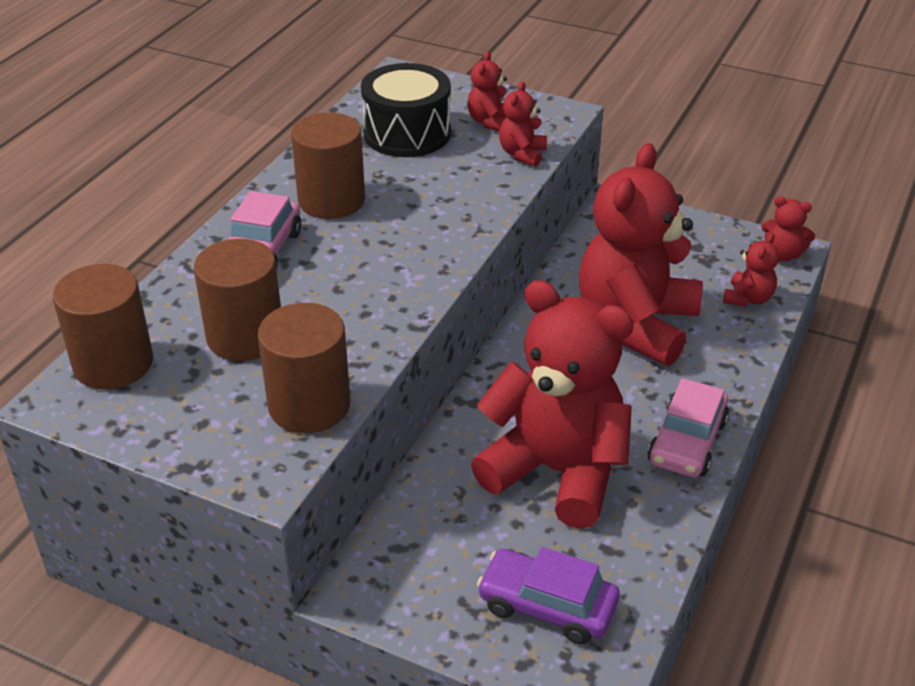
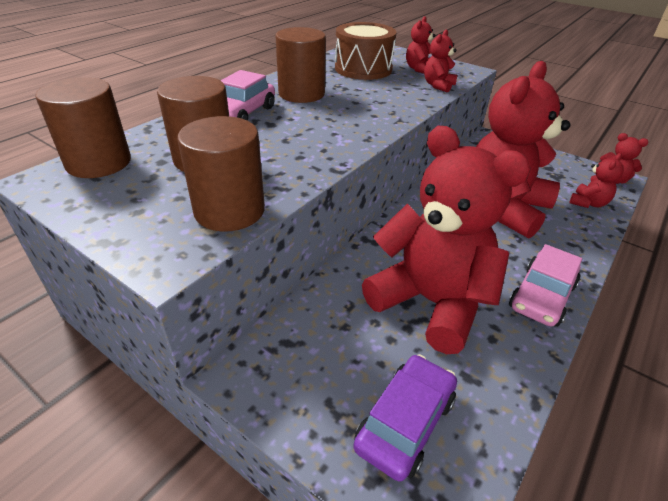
camera: 10 degrees right, 0 degrees up
black drum [361,63,451,157] -> brown drum [335,22,396,80]
purple car [477,547,620,644] -> purple car turned 90 degrees clockwise [353,354,457,482]

